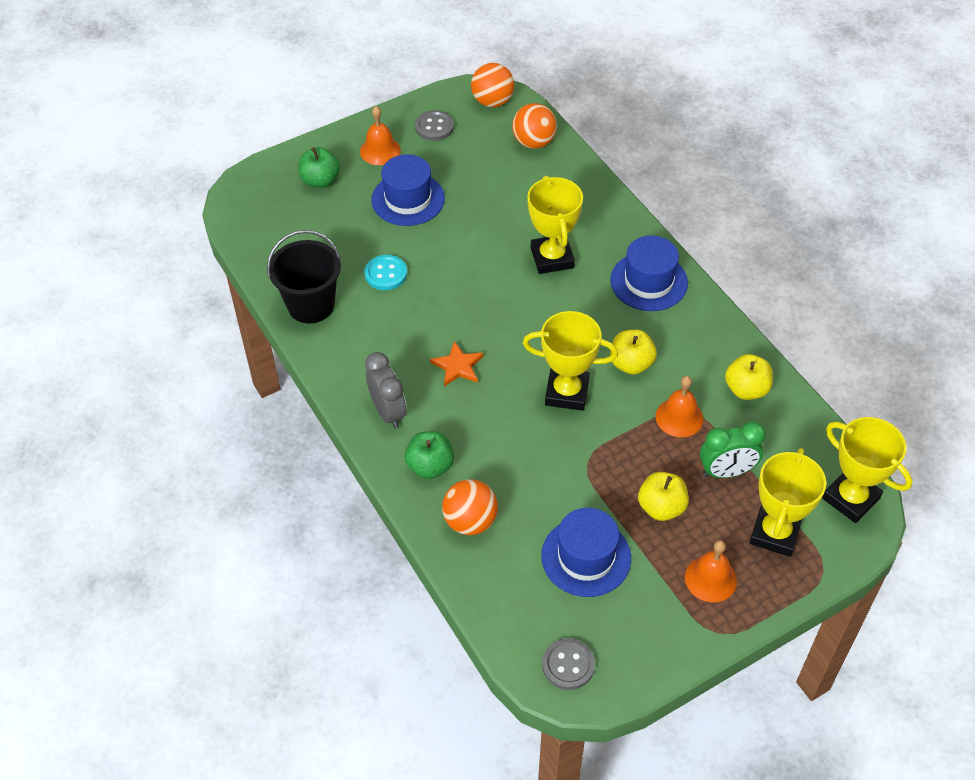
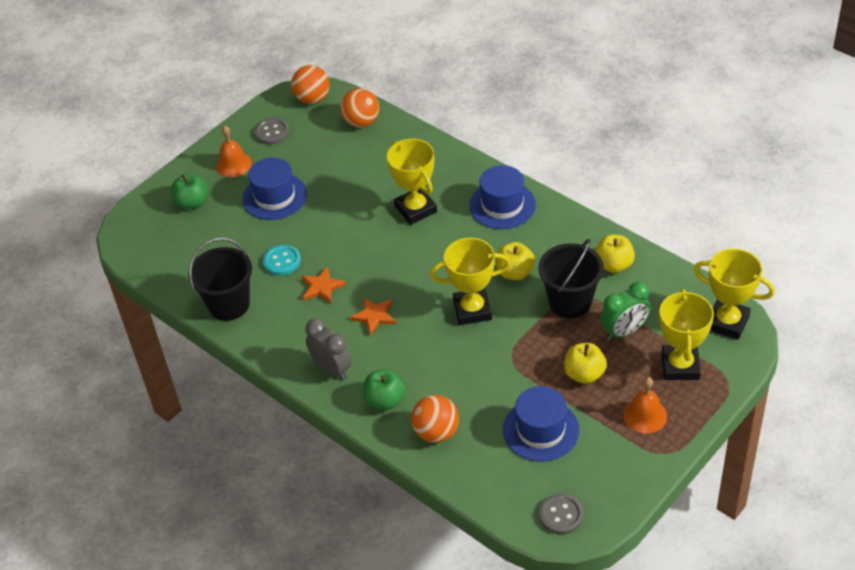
camera: 15 degrees left, 5 degrees down
orange bell [656,376,704,437] -> black bucket [538,239,604,318]
none -> orange star [302,266,346,304]

